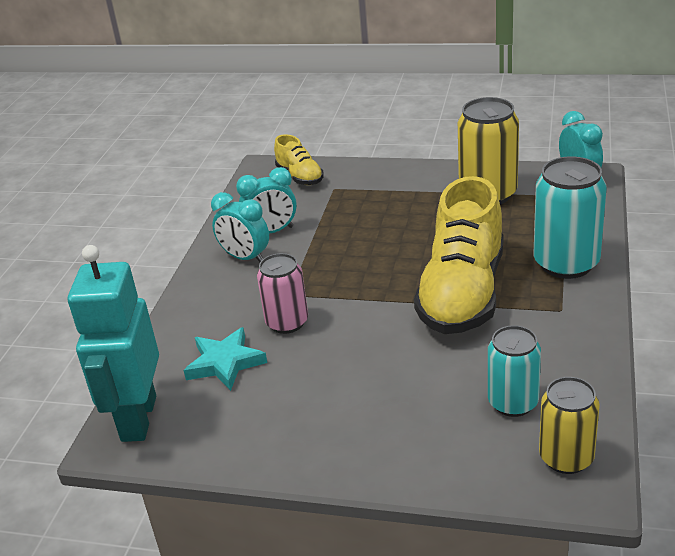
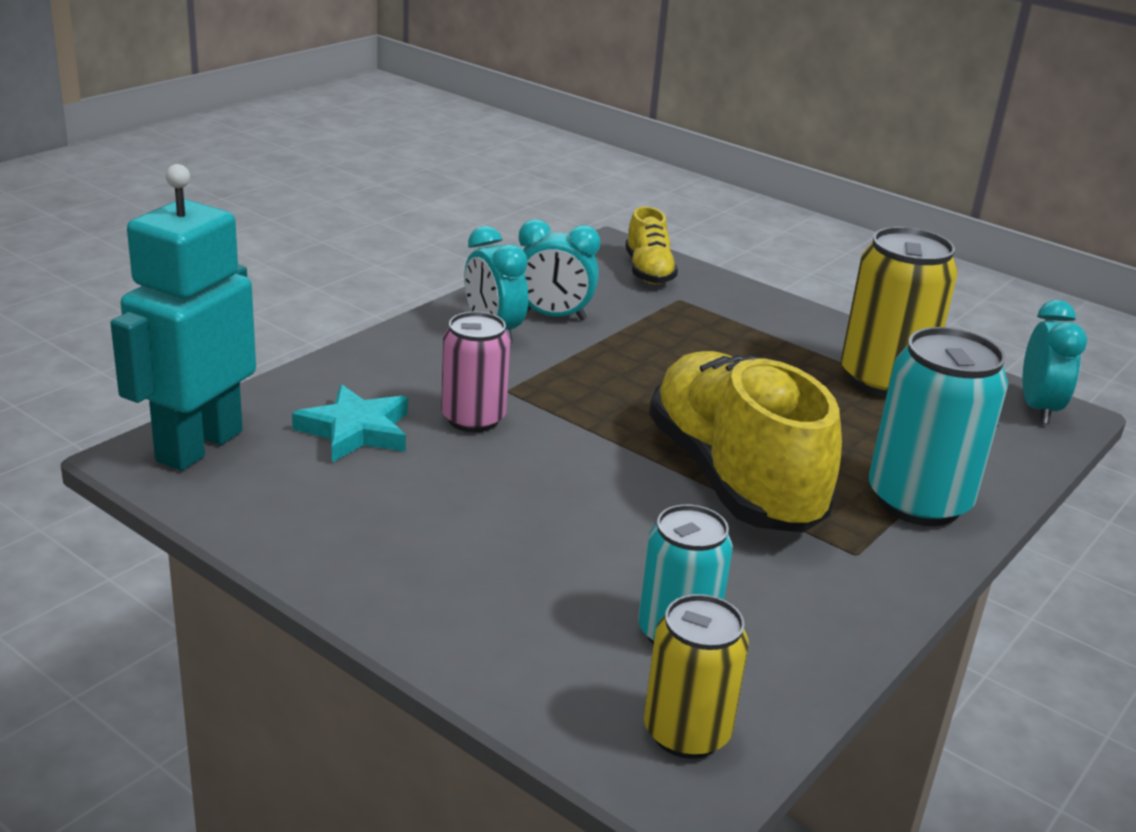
camera: 20 degrees right, 5 degrees down
yellow shoe [414,176,503,334] -> yellow shoe turned 120 degrees clockwise [649,351,842,533]

